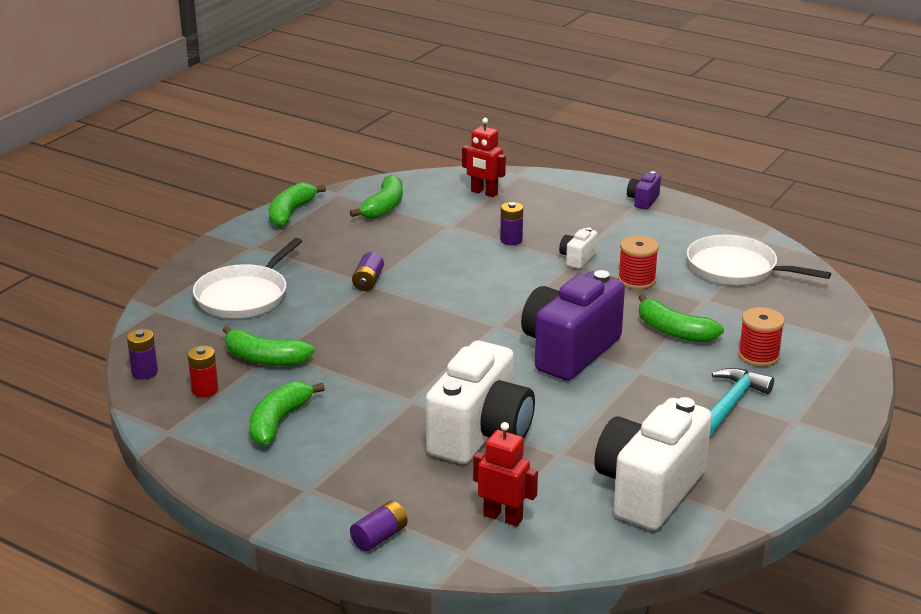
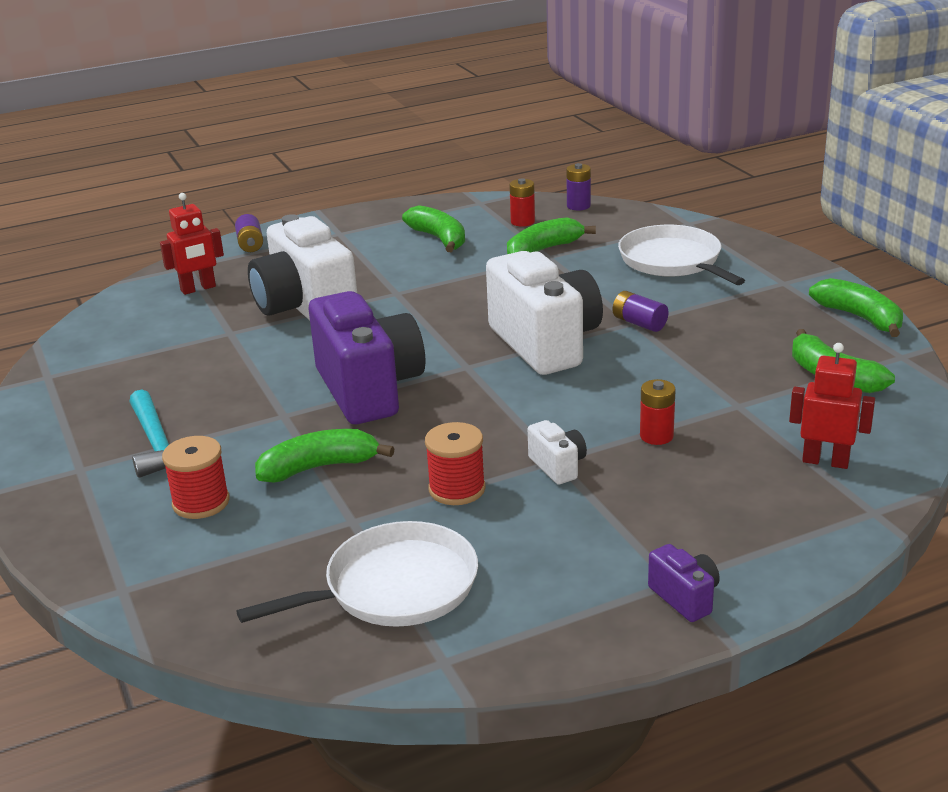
camera: 125 degrees right, 0 degrees up
red robot [462,118,506,197] -> red robot turned 45 degrees clockwise [789,343,875,469]
purple battery [500,202,523,245] -> red battery [640,379,676,445]
white camera [594,397,712,531] -> white camera moved to [486,251,603,375]

